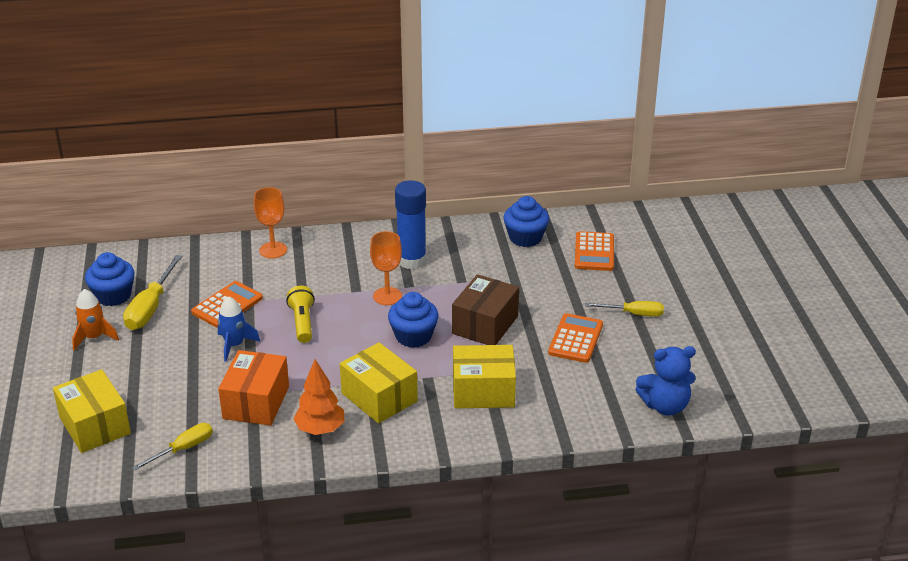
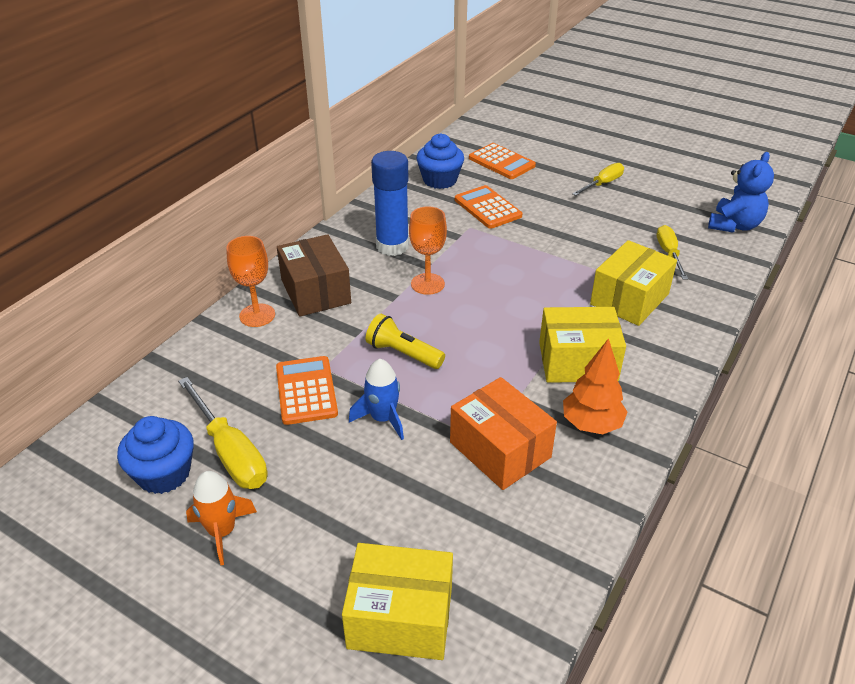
camera: 50 degrees left, 5 degrees up
yellow screwdriver [132,423,213,470] -> yellow screwdriver moved to [657,225,688,280]
blue cupcake [388,292,439,348] -> none
brown box [452,274,519,345] -> brown box moved to [277,234,351,317]
orange calculator [548,313,603,363] -> orange calculator moved to [455,185,522,229]

